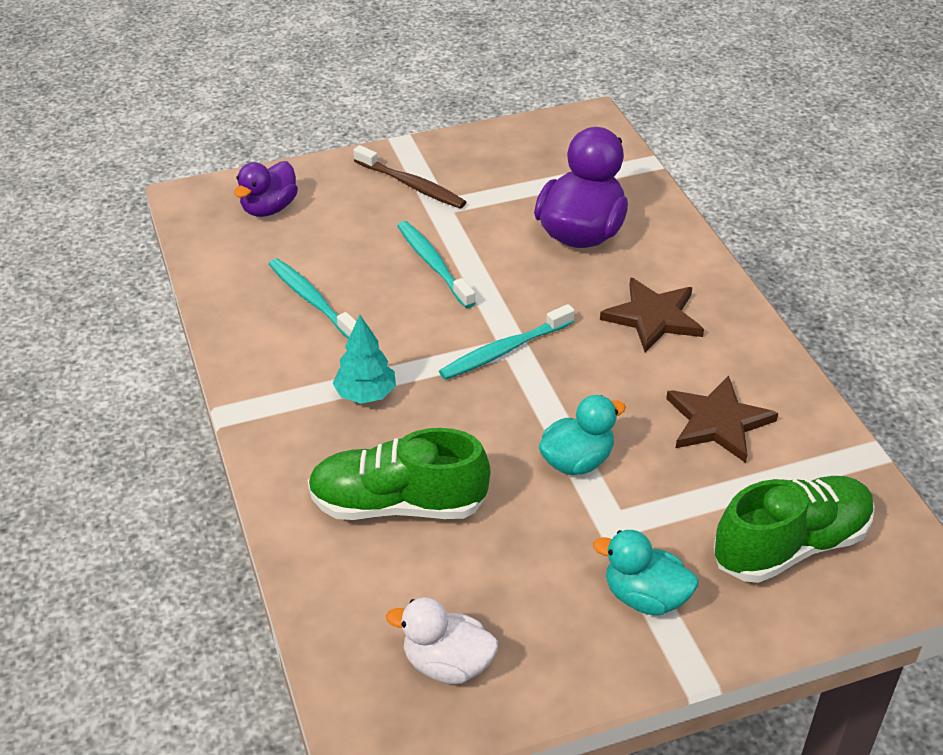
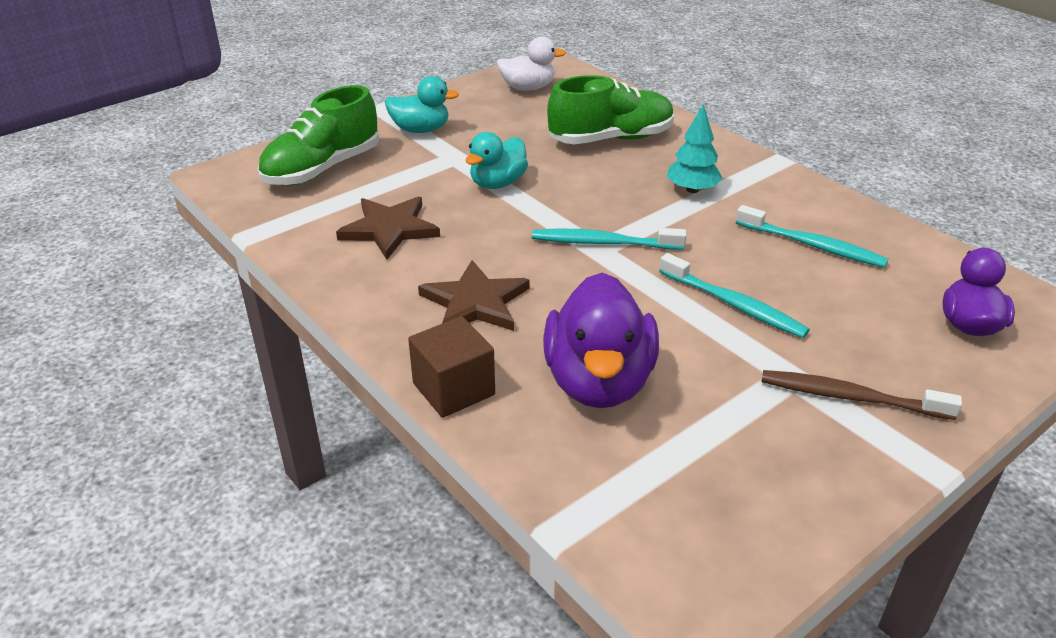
camera: 160 degrees right, 5 degrees down
turquoise toothbrush [439,304,575,380] -> turquoise toothbrush turned 120 degrees counterclockwise [532,228,687,250]
none -> brown cube [408,316,495,418]

